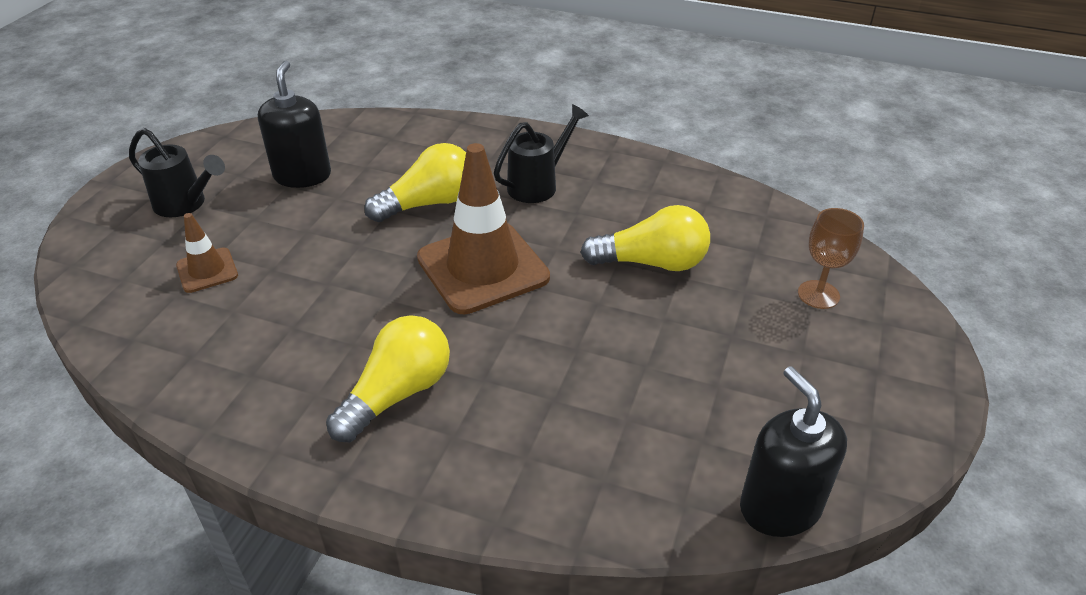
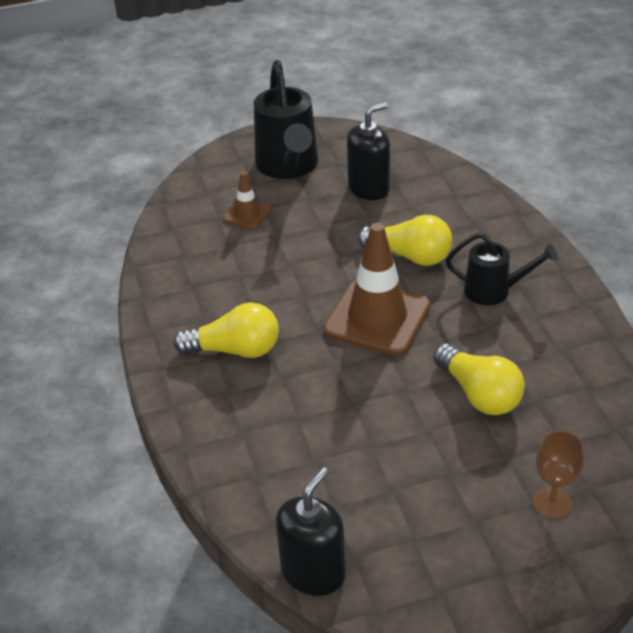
camera: 55 degrees right, 0 degrees up
black watering can [129,128,225,217] -> black watering can [254,60,318,179], size x1.68

